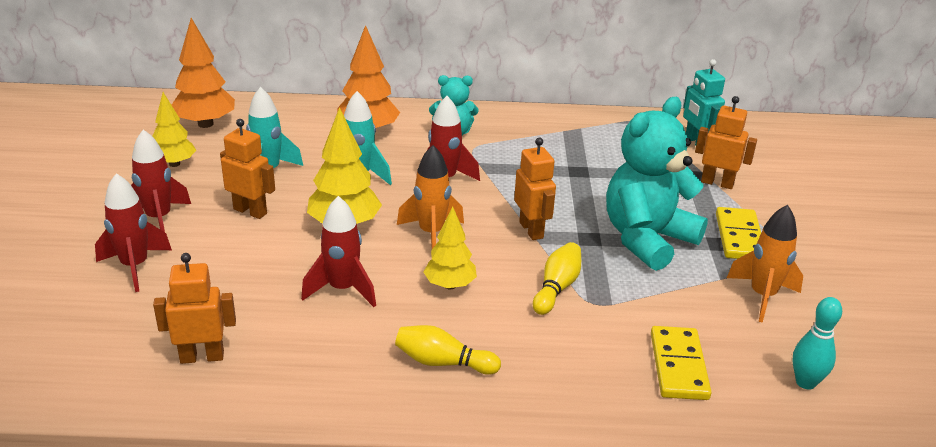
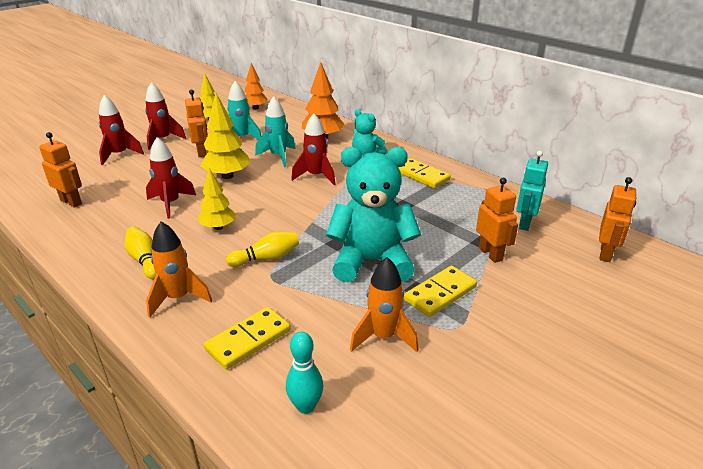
camera: 45 degrees right, 0 degrees up
orange tree [172,18,235,128] -> orange tree [244,63,267,110], size x0.66
orange rocket [397,145,464,249] -> orange rocket moved to [146,221,212,318]
orange robot [514,138,556,240] -> orange robot moved to [599,177,636,262]
none -> yellow domino [398,158,451,188]

